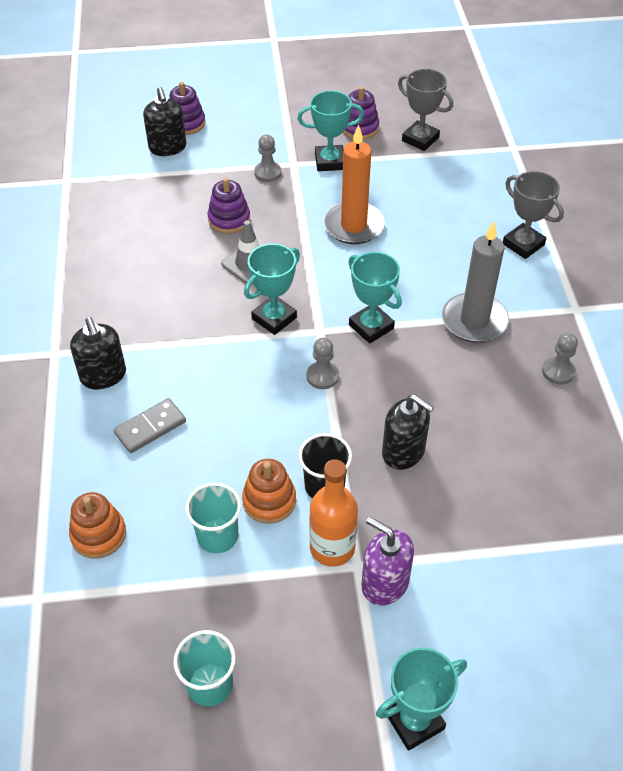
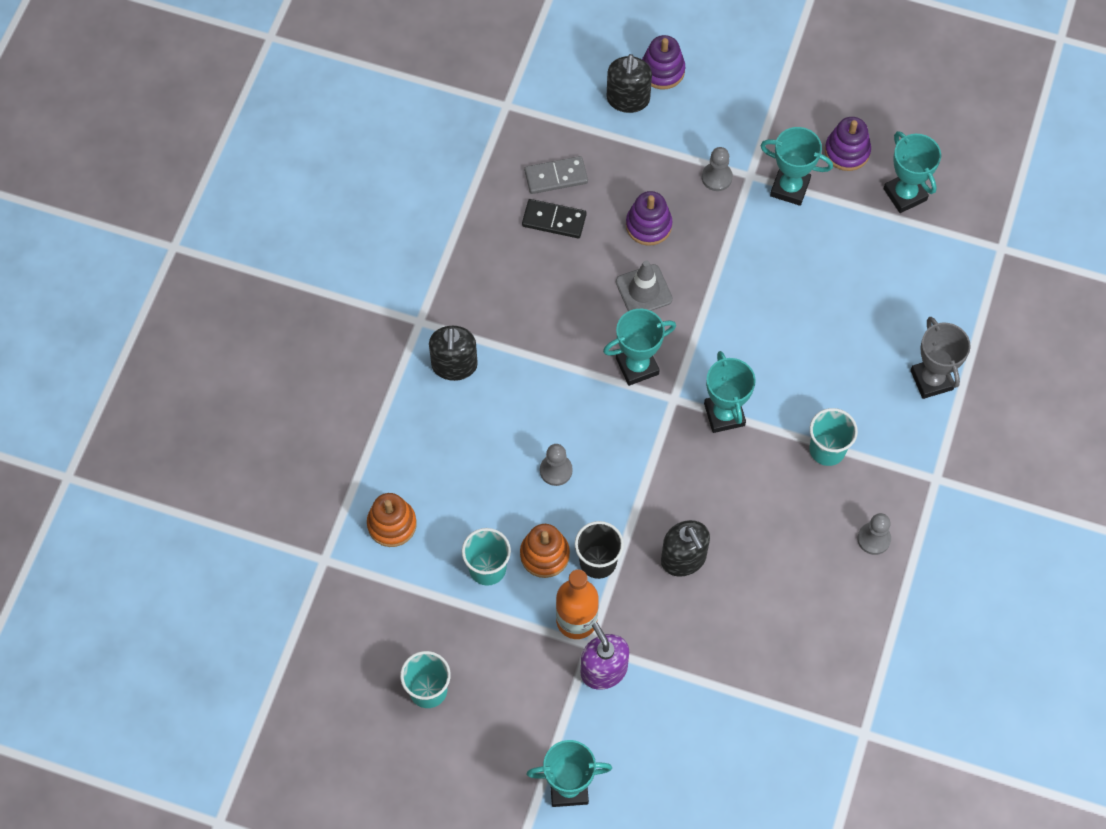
camera: 25 degrees right, 15 degrees up
grey domino [114,398,186,453] -> grey domino moved to [524,156,588,194]
grey pawn [307,337,339,389] -> grey pawn moved to [540,444,573,486]
orange candle [324,125,385,244] -> none
grey trophy [398,69,453,151] -> turquoise trophy [884,131,941,213]
grey candle [442,221,509,343] -> turquoise cup [809,408,858,466]
none -> black domino [522,199,587,238]

